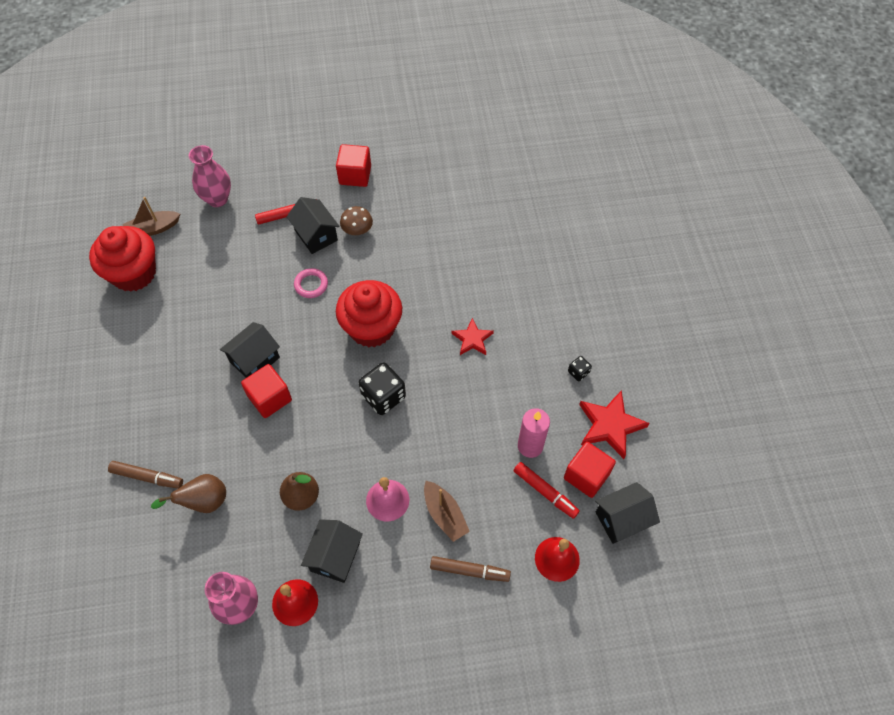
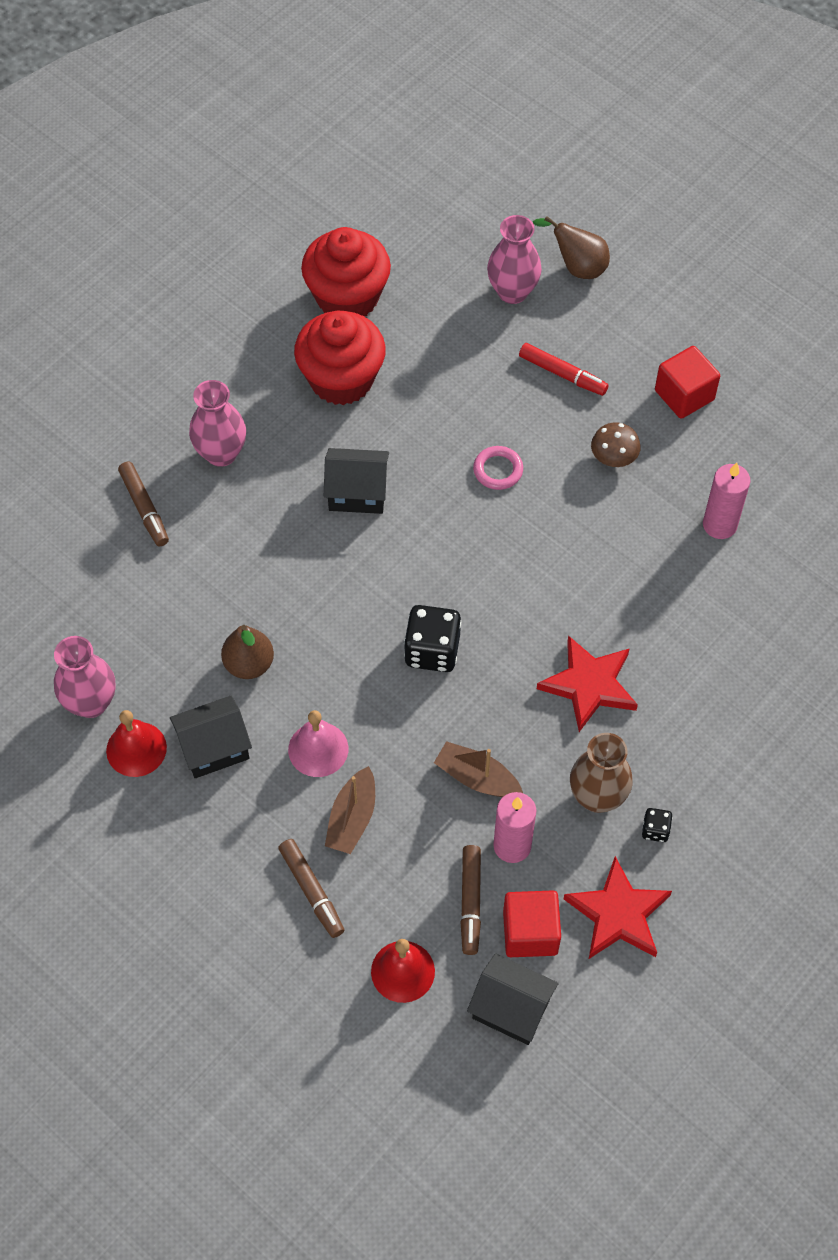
camera: 50 degrees right, 0 degrees up
brown boat [122,197,180,236] -> brown boat moved to [434,741,523,797]
brown pear [151,474,226,513] -> brown pear moved to [533,216,610,279]
red cube [241,364,292,418] -> none
black house [287,197,340,254] -> none
red cupcake [336,280,402,347] -> red cupcake moved to [294,311,386,405]
red star [452,318,494,355] -> red star [537,636,638,732], size x1.60
red marker [513,462,580,519] -> brown marker [460,845,481,955]
none -> pink vase [189,380,246,467]
none -> brown vase [570,733,633,813]
none -> pink candle [703,463,750,539]

